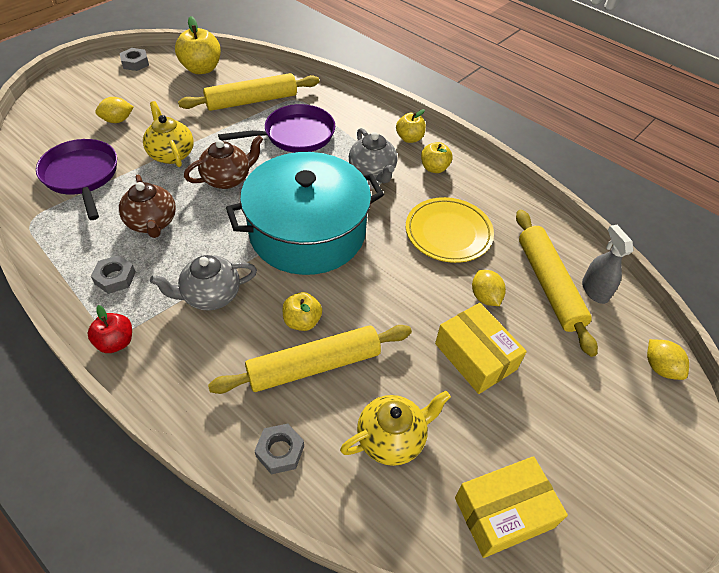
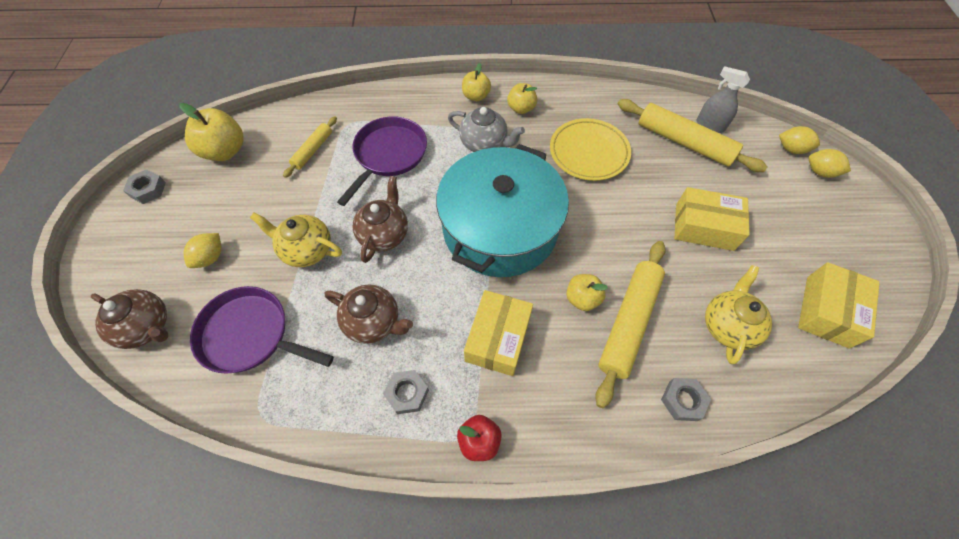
camera: 40 degrees left, 10 degrees up
grey teapot [150,255,257,310] -> yellow box [464,290,533,376]
yellow rolling pin [178,73,320,111] -> yellow rolling pin [283,116,337,178], size x0.55
yellow lemon [472,270,506,306] -> yellow lemon moved to [809,149,851,178]
none -> brown teapot [91,289,168,349]

